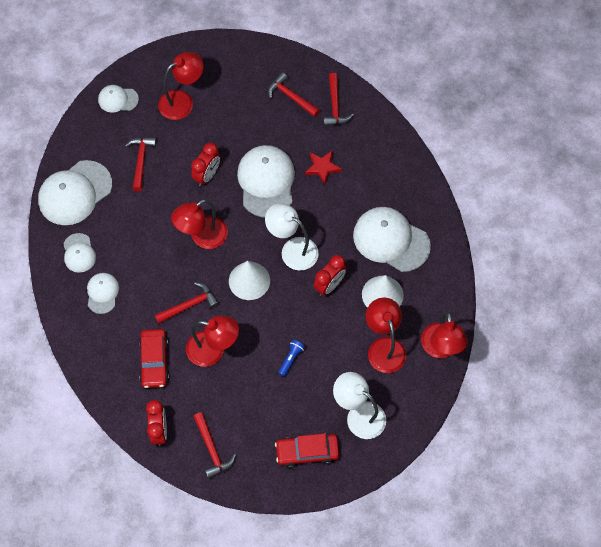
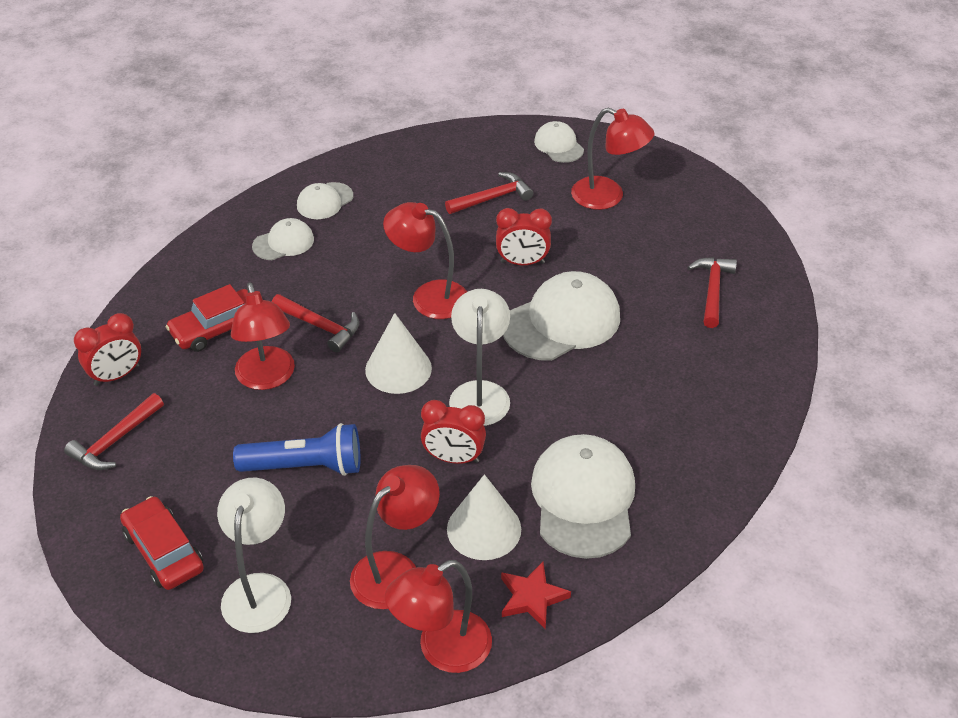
camera: 60 degrees right, 20 degrees down
white cap [38,160,112,225] -> none
blue flashlight [278,340,305,377] -> blue flashlight [233,423,360,476], size x2.00
red star [305,150,342,185] -> red star moved to [501,562,571,629]
red hammer [324,73,354,126] -> none

